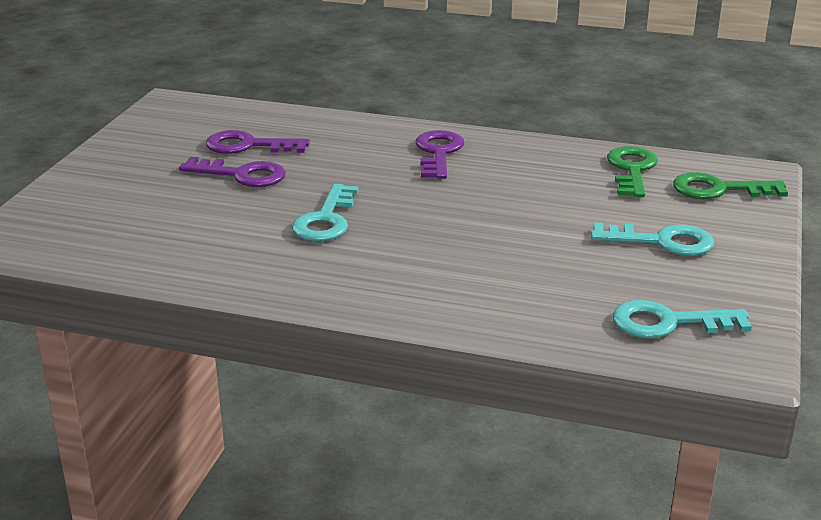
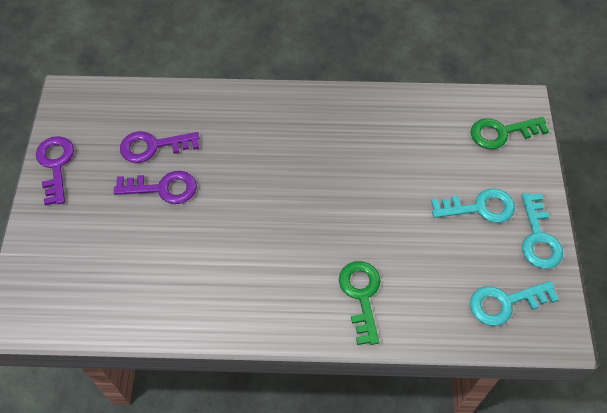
camera: 15 degrees left, 30 degrees up
turquoise key [292,184,359,241] -> turquoise key moved to [521,193,563,269]
purple key [416,130,464,179] -> purple key moved to [36,136,74,206]
green key [607,146,658,197] -> green key moved to [339,261,380,345]

